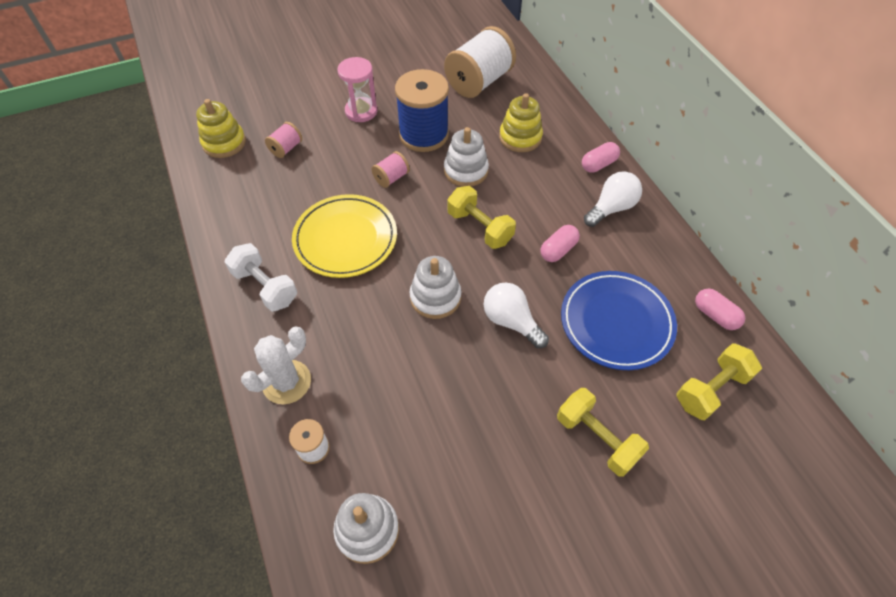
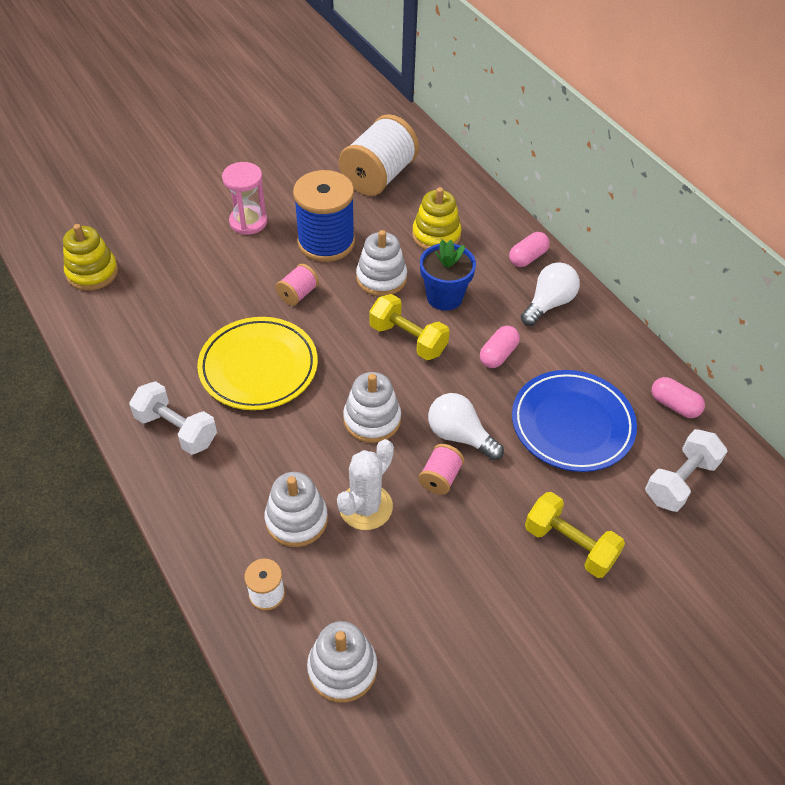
camera: 10 degrees left, 5 degrees down
white cactus [241,327,311,404] -> white cactus moved to [337,439,394,530]
pink spool [265,122,302,158] -> pink spool moved to [419,444,464,495]
yellow dumbbell [676,343,762,420] -> white dumbbell [645,429,727,512]
none -> white stacking toy [264,472,328,547]
none -> blue flower pot [420,240,476,311]

